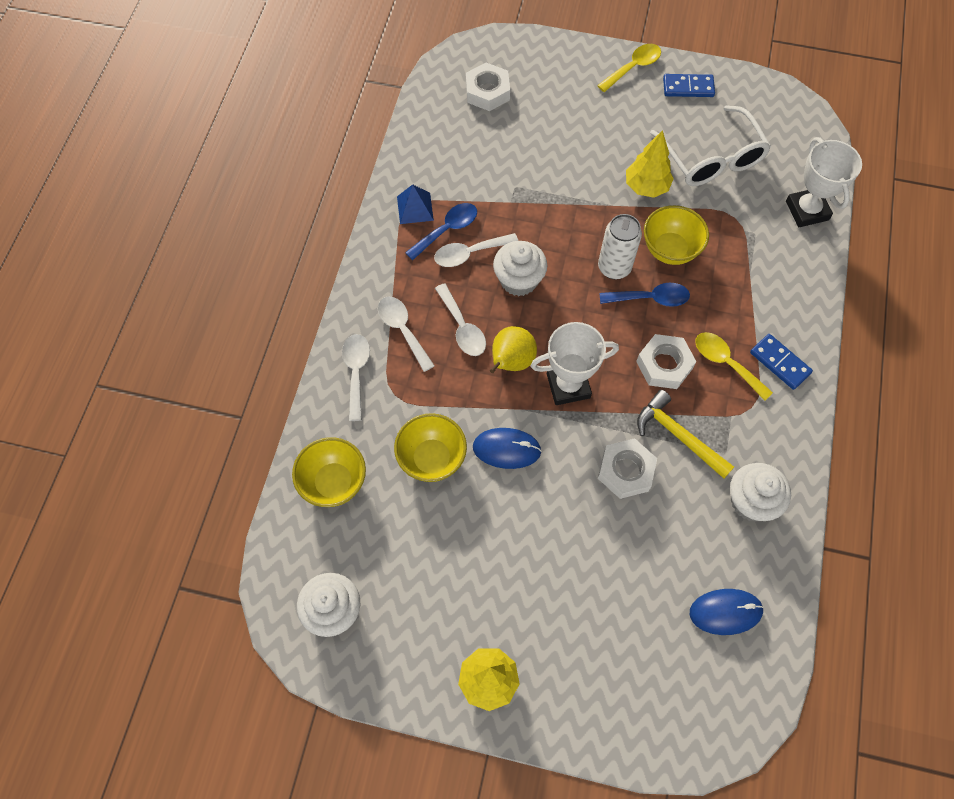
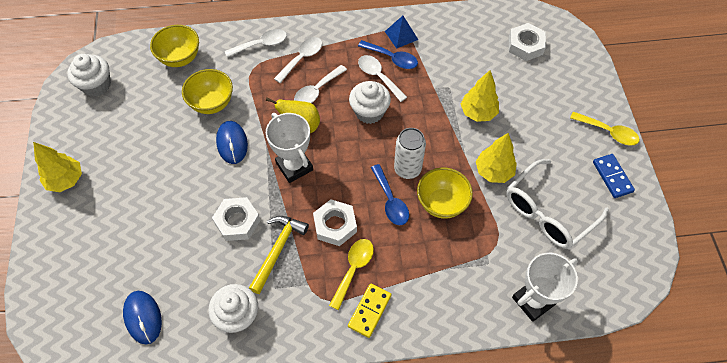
camera: 70 degrees right, 5 degrees down
blue domino [750,334,813,390] -> yellow domino [348,284,392,338]
none -> yellow tree [461,70,499,122]

